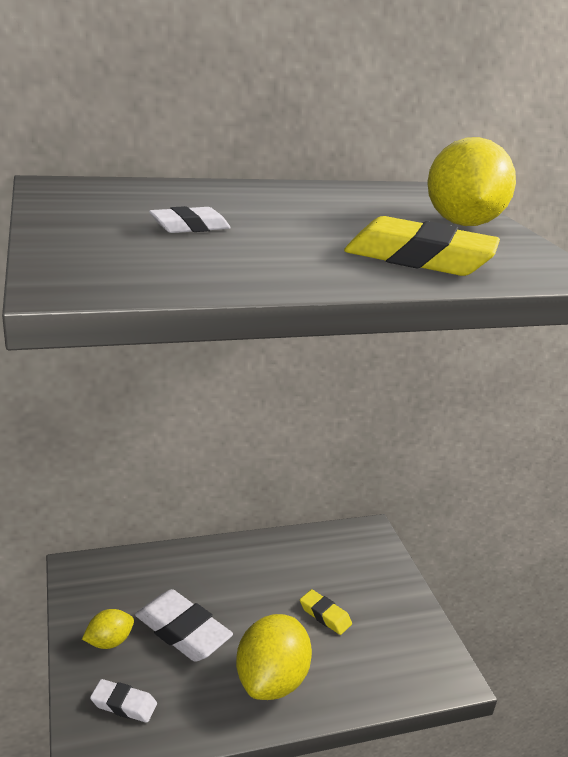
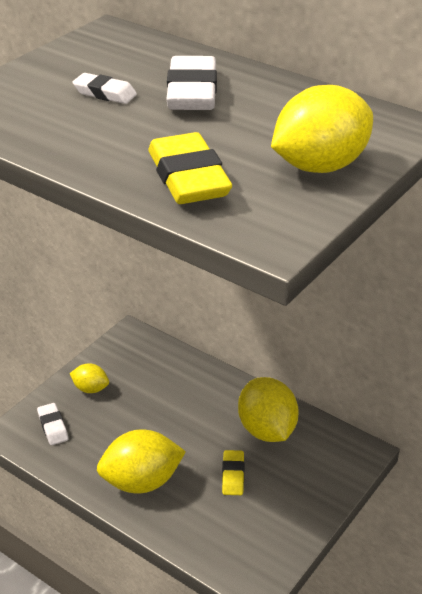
camera: 55 degrees right, 10 degrees up
white eraser [135,589,233,662] -> white eraser moved to [166,56,217,110]
none -> yellow lemon [238,377,299,442]

